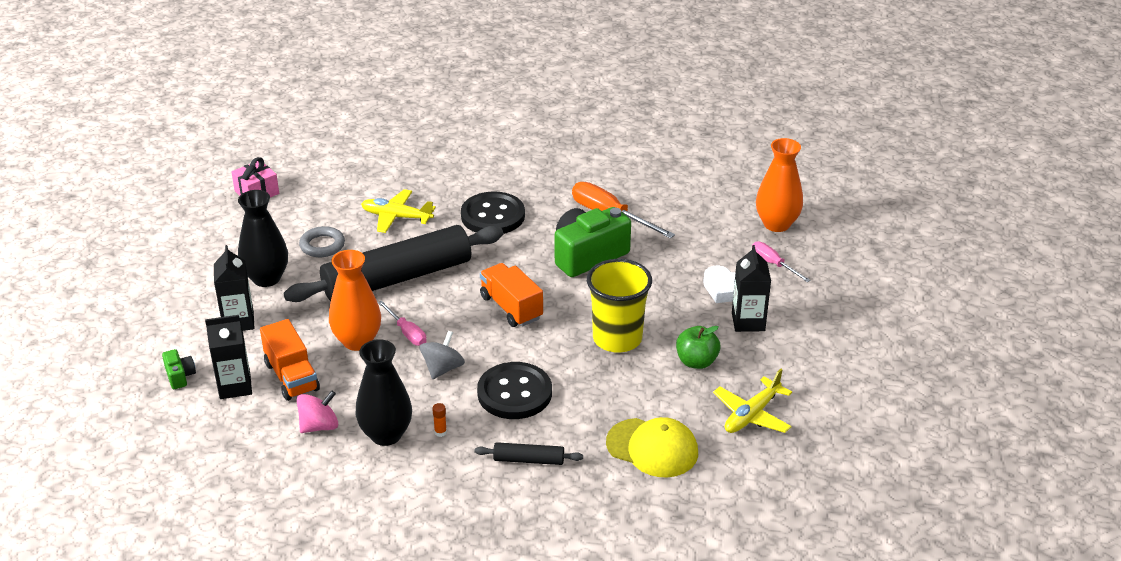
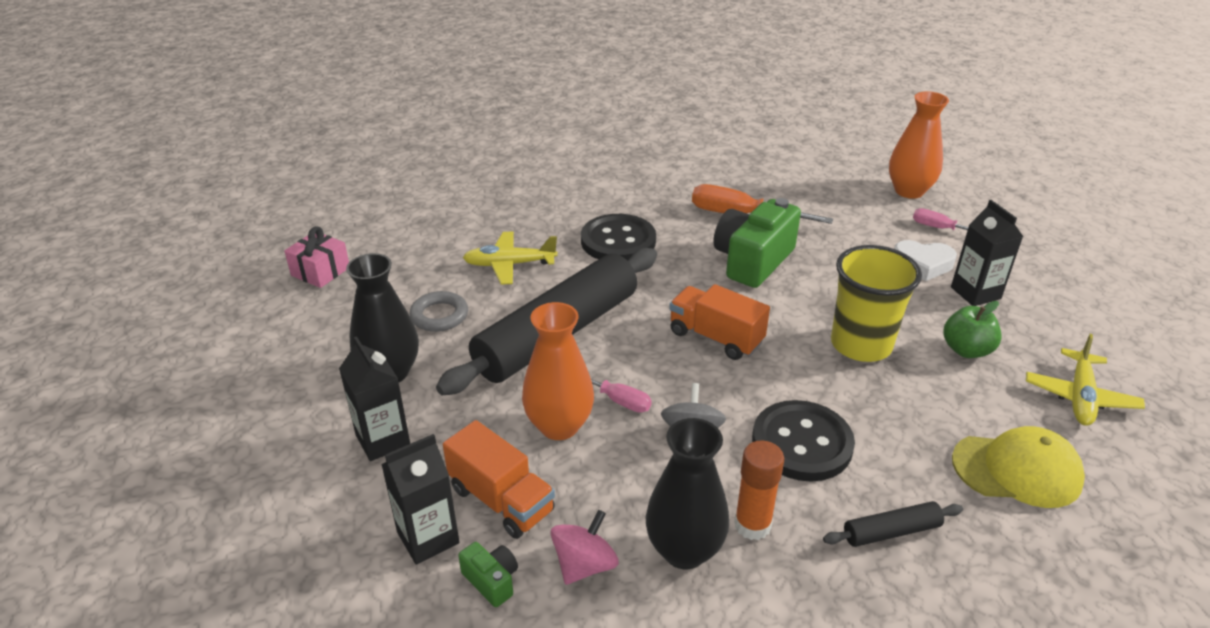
camera: 20 degrees left, 0 degrees up
green camera [162,349,196,389] -> green camera moved to [458,542,518,607]
orange glue stick [432,403,447,437] -> orange glue stick [734,441,784,540], size x2.10

